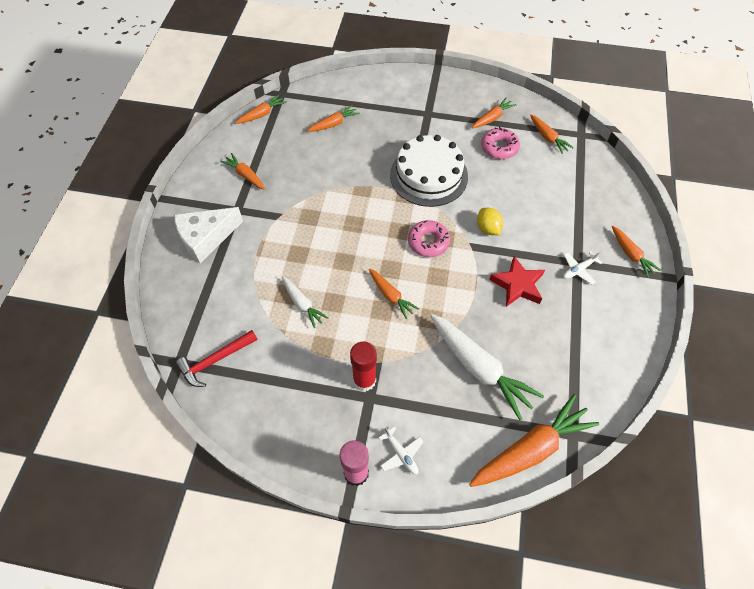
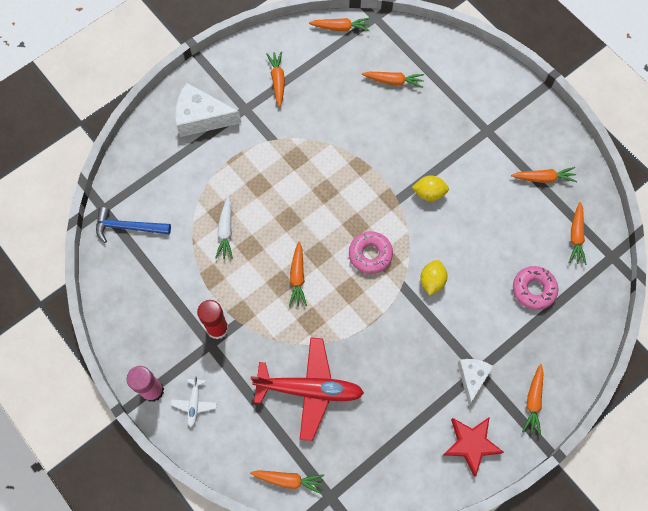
camera: 40 degrees right, 10 degrees up
red hammer [176,330,258,387] -> blue hammer [96,207,171,243]
white cake [390,135,468,207] -> yellow lemon [412,175,449,201]
white carrot [430,314,544,420] -> red plane [251,337,364,441]
orange carrot [469,394,599,487] -> orange carrot [250,470,324,494], size x0.53
pink donut [481,127,520,159] -> pink donut moved to [513,266,558,310]
red star [489,256,545,307] -> red star moved to [443,418,504,477]
white plane [563,251,602,284] -> white cheese [458,359,494,404]

